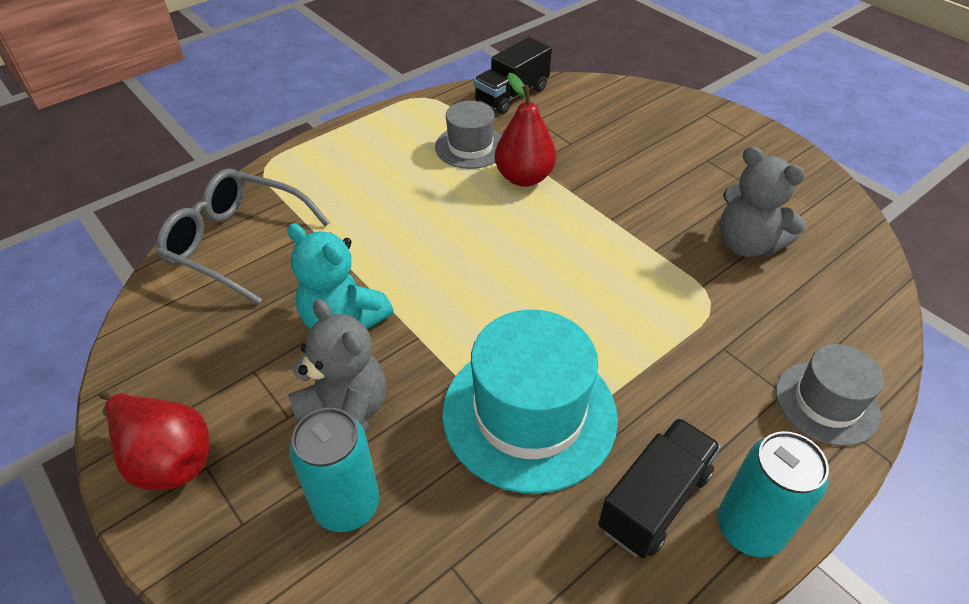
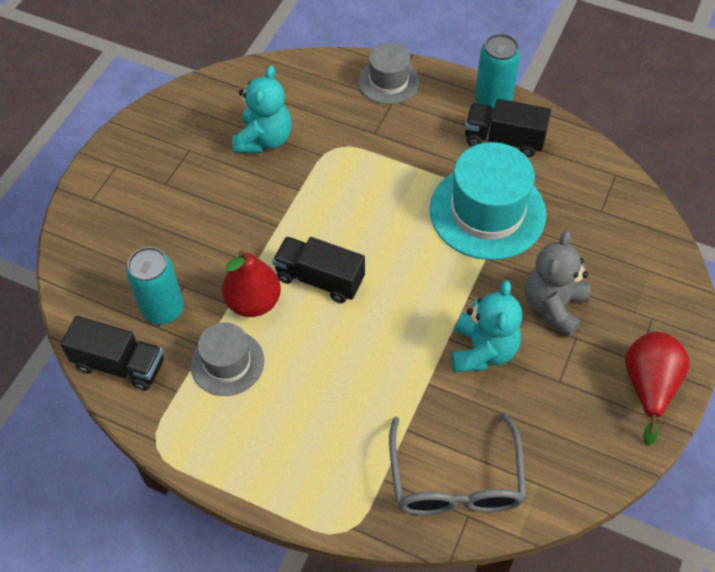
camera: 115 degrees left, 10 degrees up
turquoise can [289,408,379,532] -> turquoise can moved to [126,247,184,325]
grey teddy bear [720,146,806,257] -> turquoise teddy bear [232,65,292,153]
none -> black truck [272,237,365,303]

